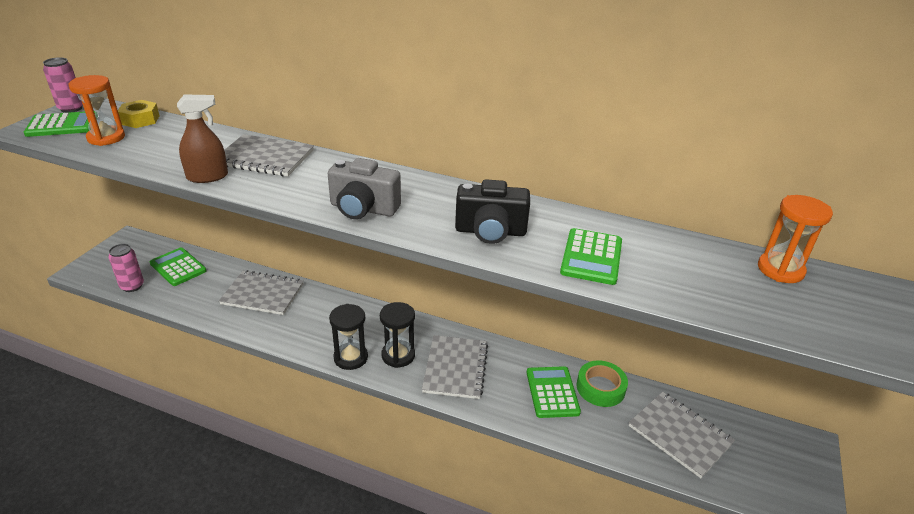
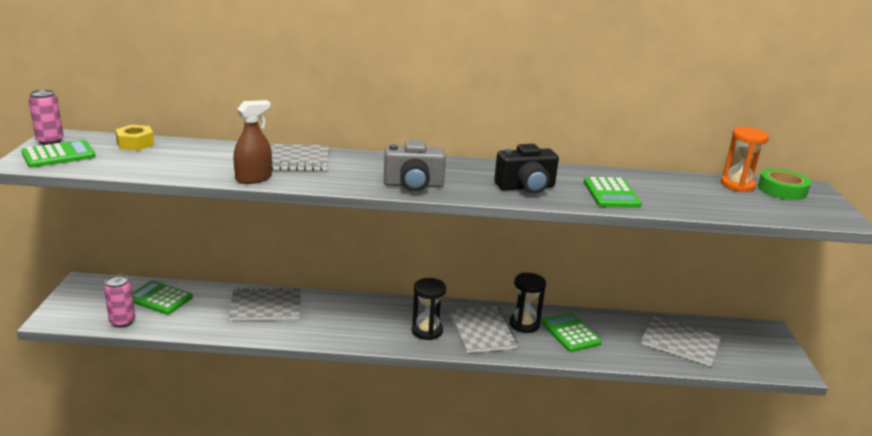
camera: 20 degrees left, 10 degrees down
orange hourglass [69,75,125,146] -> none
black hourglass [329,304,368,370] -> black hourglass moved to [509,273,546,333]
green tape [576,360,628,407] -> green tape moved to [758,169,811,200]

